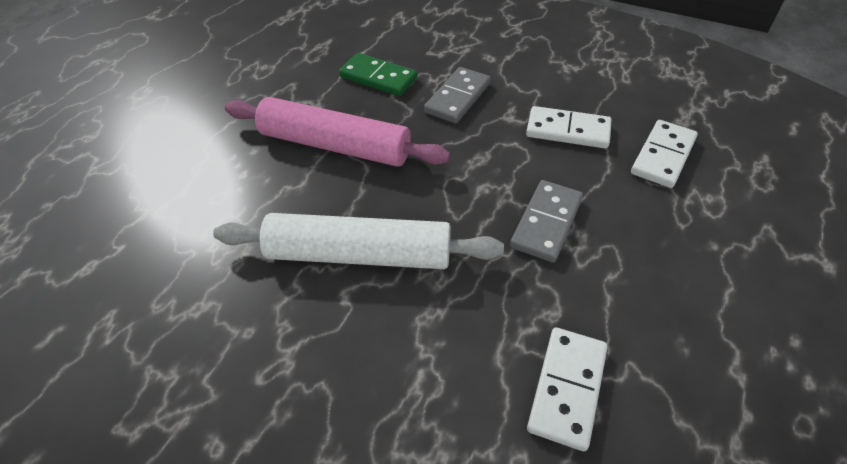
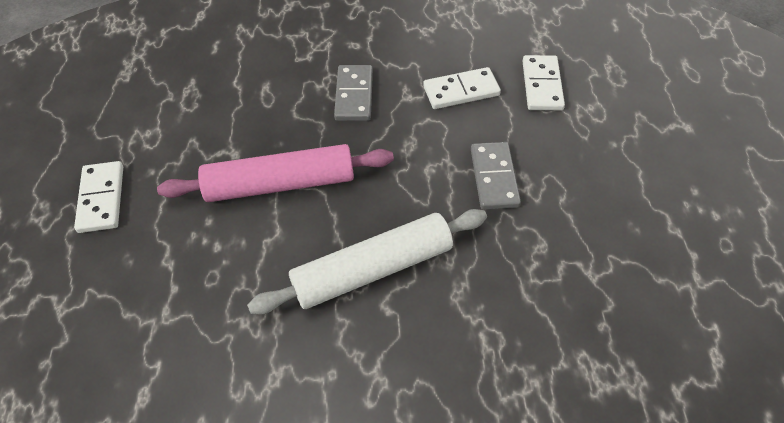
camera: 30 degrees left, 5 degrees up
green domino [339,53,417,96] -> none
white domino [527,327,608,451] -> white domino moved to [74,161,123,233]

